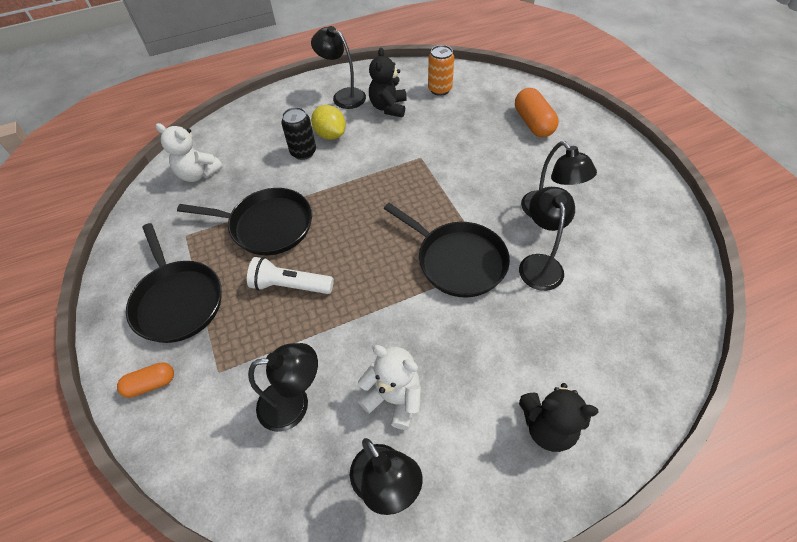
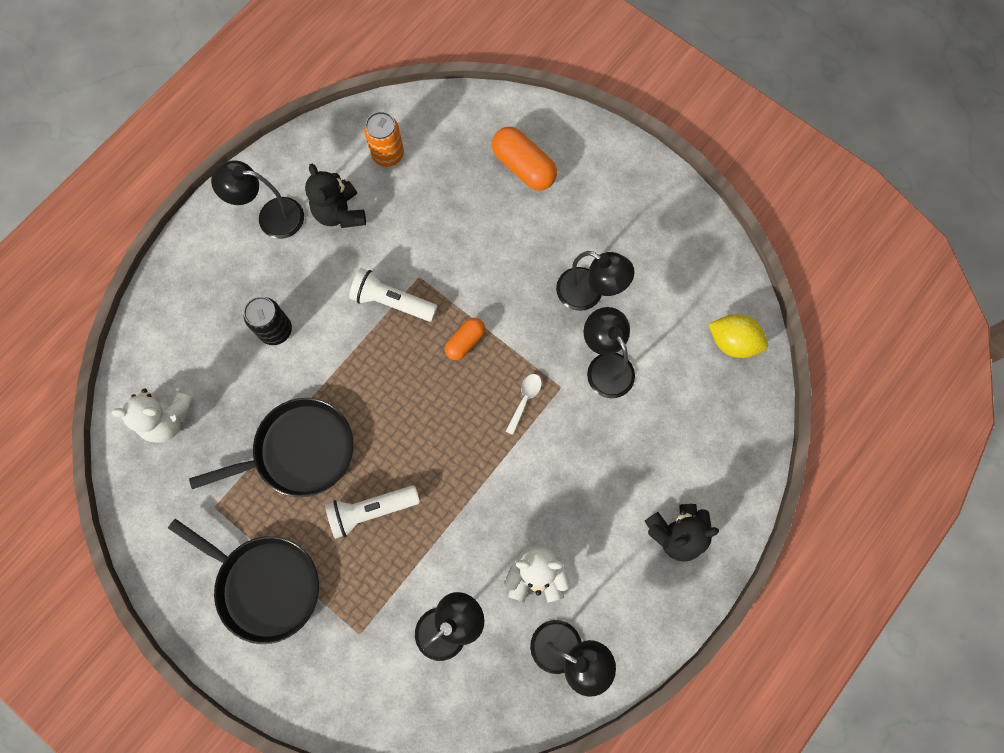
camera: 30 degrees left, 20 degrees up
orange capsule [117,362,174,398] -> orange capsule moved to [445,318,485,360]
yellow lemon [311,105,346,140] -> yellow lemon moved to [708,314,768,358]
black pan [384,203,510,298] -> white spoon [505,374,542,435]
none -> white flashlight [349,268,438,322]

